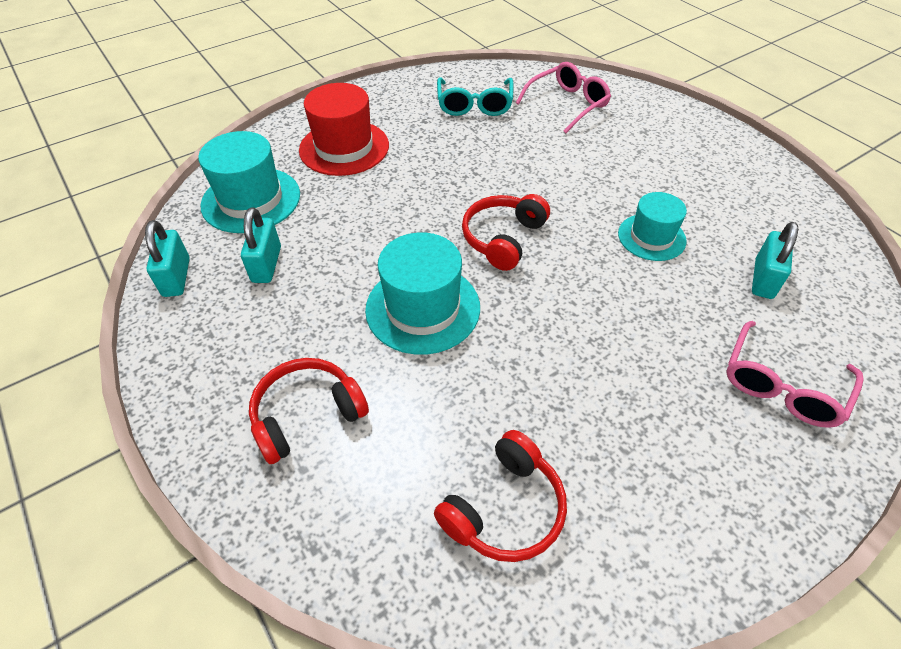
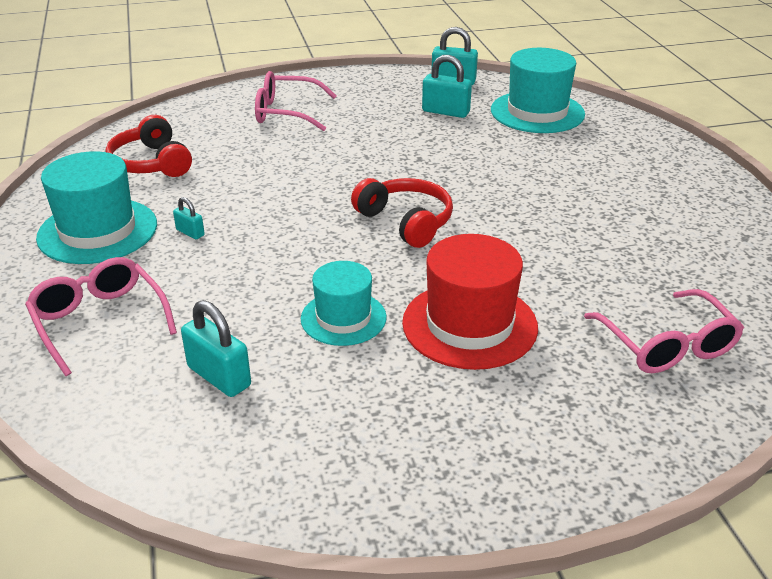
camera: 110 degrees right, 15 degrees down
red headphones [249,358,369,464] -> pink glasses [255,71,337,131]
red hat [299,83,389,176] -> red hat moved to [402,234,538,370]
turquoise hat [365,232,480,355] -> turquoise hat moved to [36,151,157,264]
turquoise glasses [437,78,514,116] -> none
none -> turquoise padlock [173,197,205,239]

